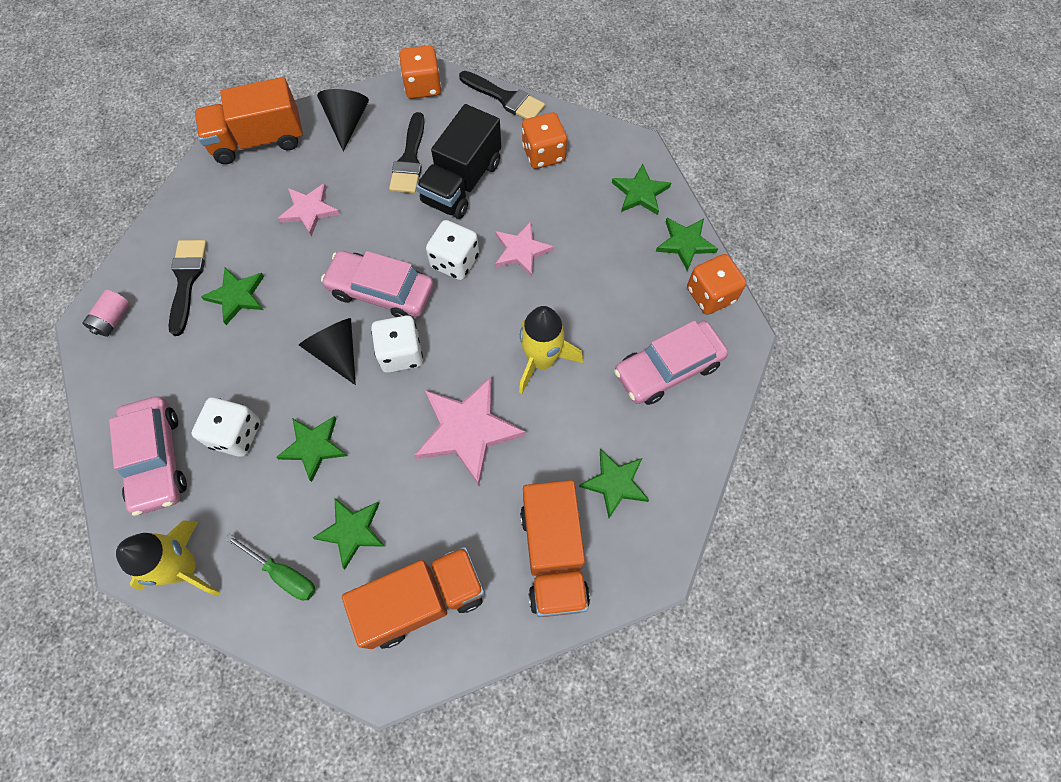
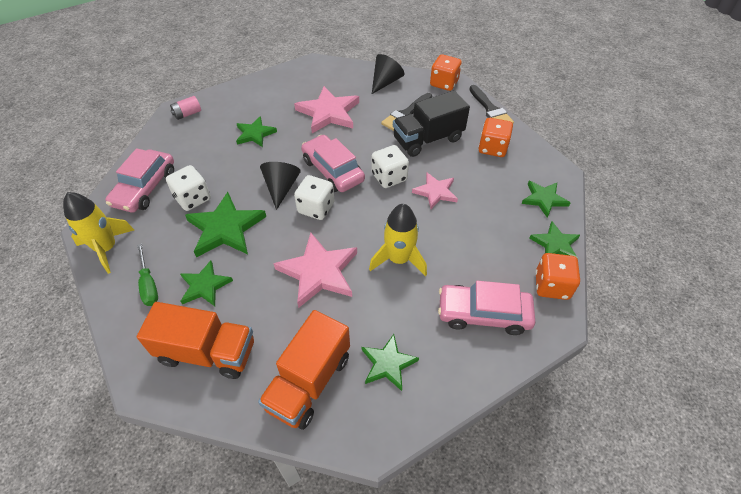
camera: 35 degrees right, 15 degrees down
black brush [169,240,207,336] -> none
orange truck [194,77,303,164] -> none
green star [276,416,347,482] -> green star [185,192,266,257], size x1.64
pink star [278,183,340,236] -> pink star [294,86,359,133], size x1.64

